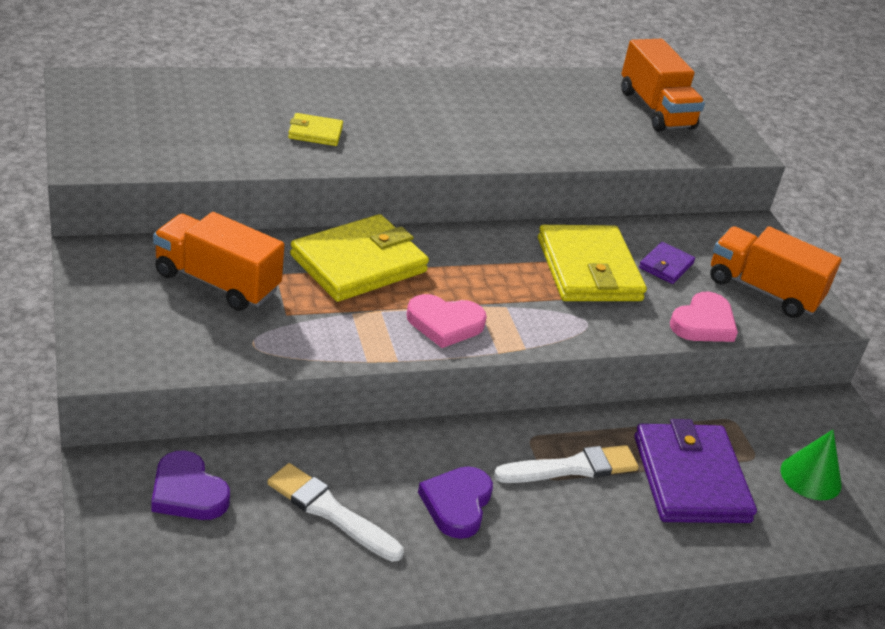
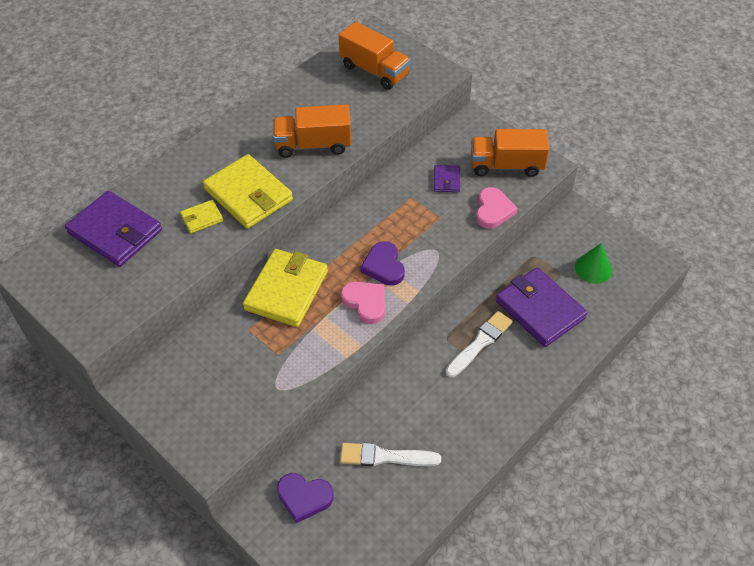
camera: 25 degrees left, 15 degrees up
orange truck [153,212,285,311] -> orange truck moved to [273,104,351,158]
pink heart [406,294,487,348] -> pink heart turned 105 degrees counterclockwise [341,282,385,324]
purple heart [418,466,493,539] -> purple heart moved to [361,241,405,286]
yellow wallet [538,225,647,301] -> yellow wallet moved to [203,154,293,229]
none -> purple wallet [65,190,162,267]

